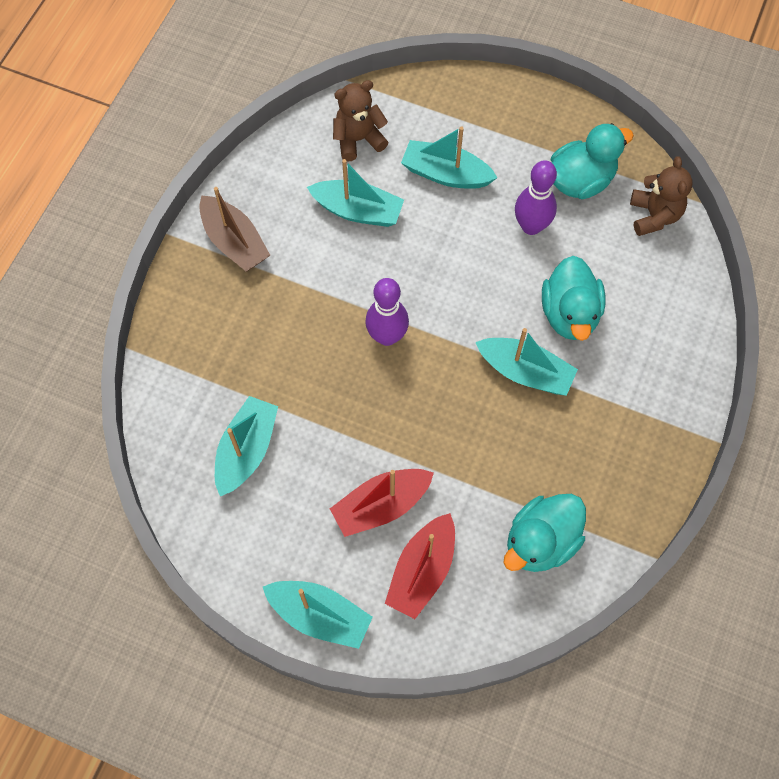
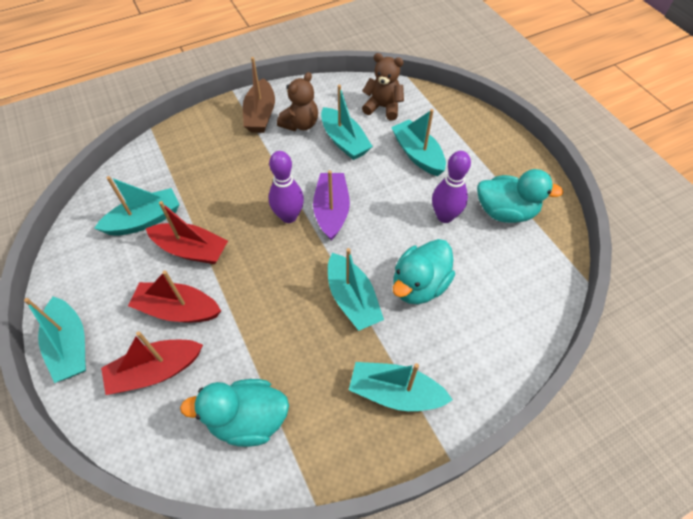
camera: 40 degrees right, 10 degrees down
brown teddy bear [630,156,692,236] -> brown teddy bear moved to [277,72,318,131]
none -> red boat [146,201,228,264]
none -> purple boat [313,170,350,241]
none -> turquoise boat [349,362,453,411]

